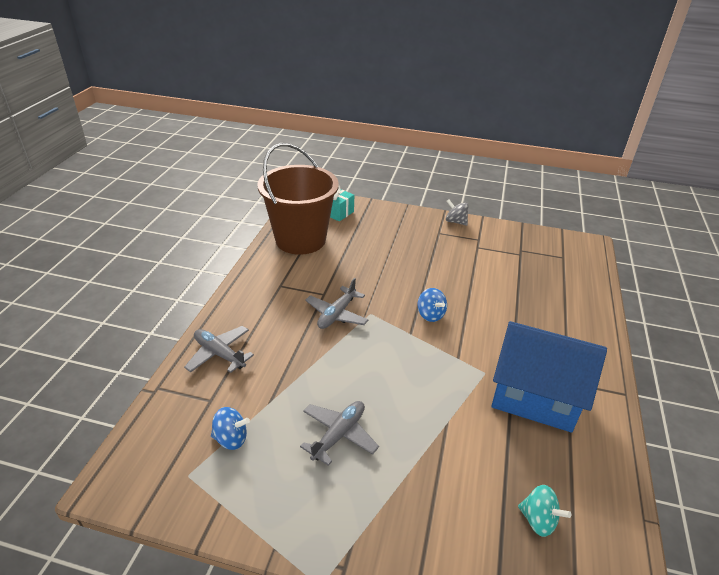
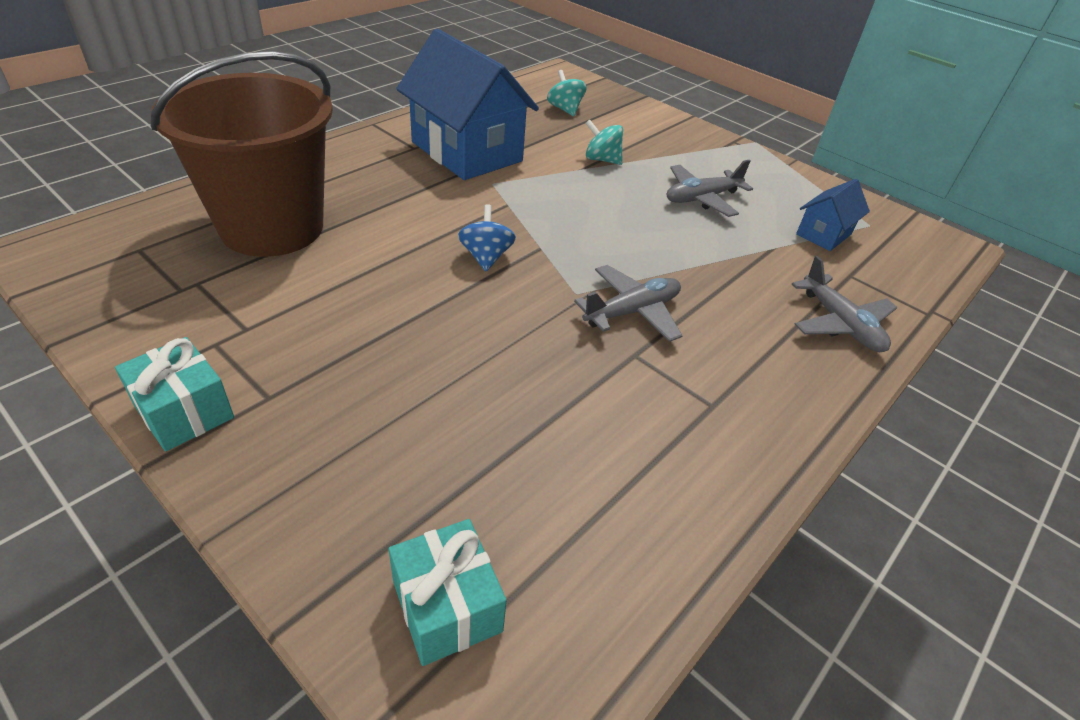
camera: 155 degrees left, 5 degrees up
blue spinning top [211,407,250,450] -> blue house [796,179,870,251]
brown bucket [257,143,339,255] -> brown bucket moved to [151,51,333,257]
grey spinning top [446,199,469,226] -> turquoise gift [115,337,234,451]
none -> turquoise spinning top [585,119,623,165]

